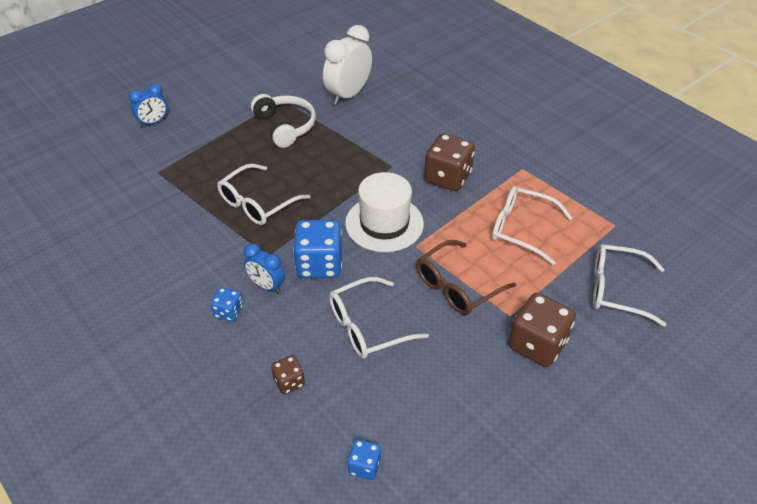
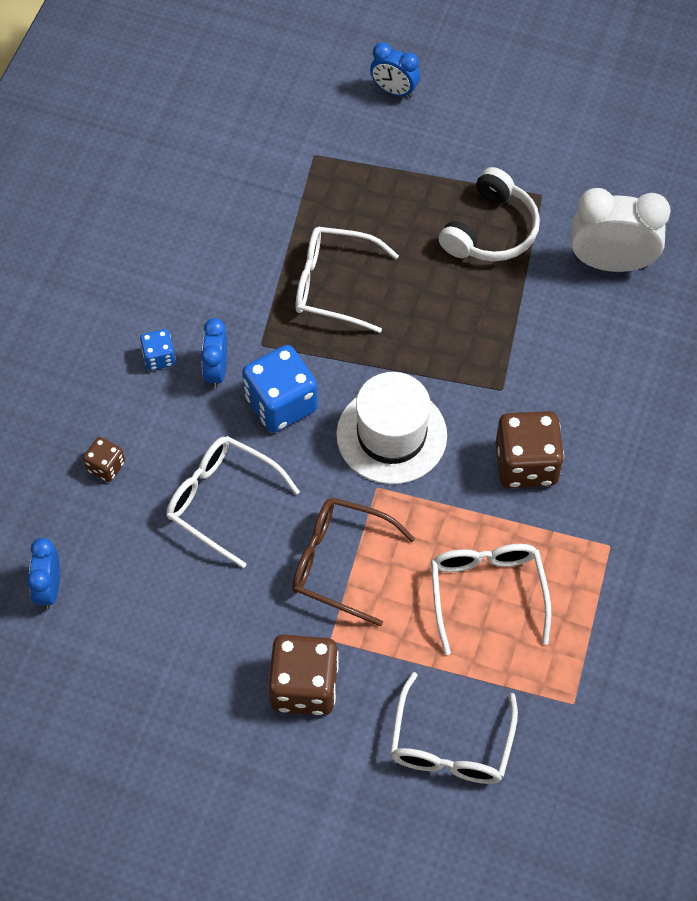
camera: 60 degrees right, 15 degrees up
blue dice [348,439,381,480] -> blue clock [27,538,60,609]
white glasses [593,244,666,327] -> white glasses turned 150 degrees counterclockwise [390,672,518,784]

